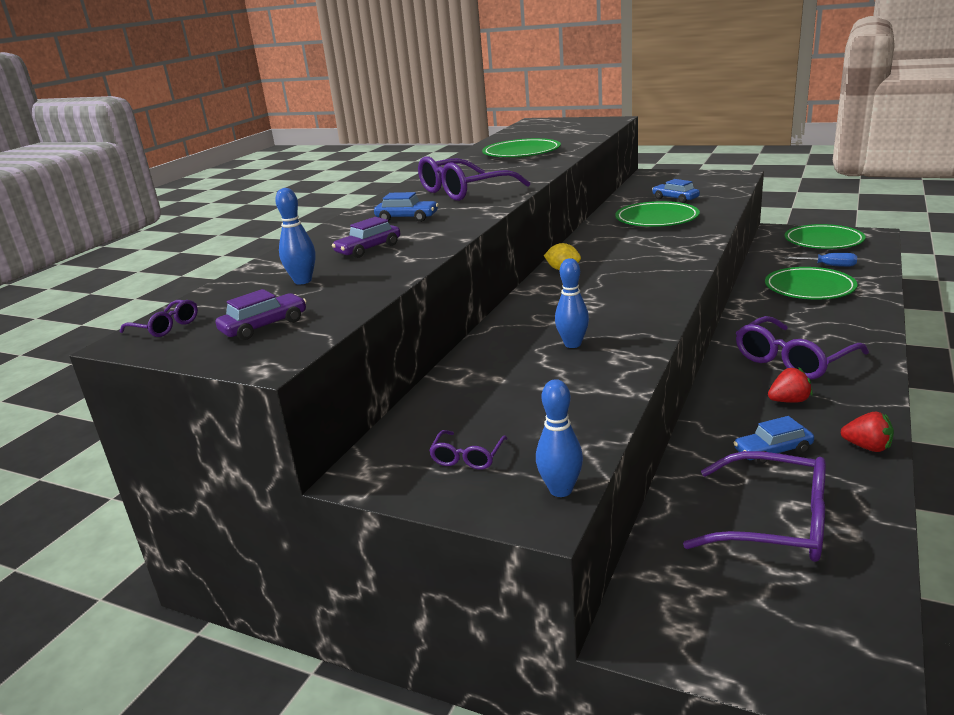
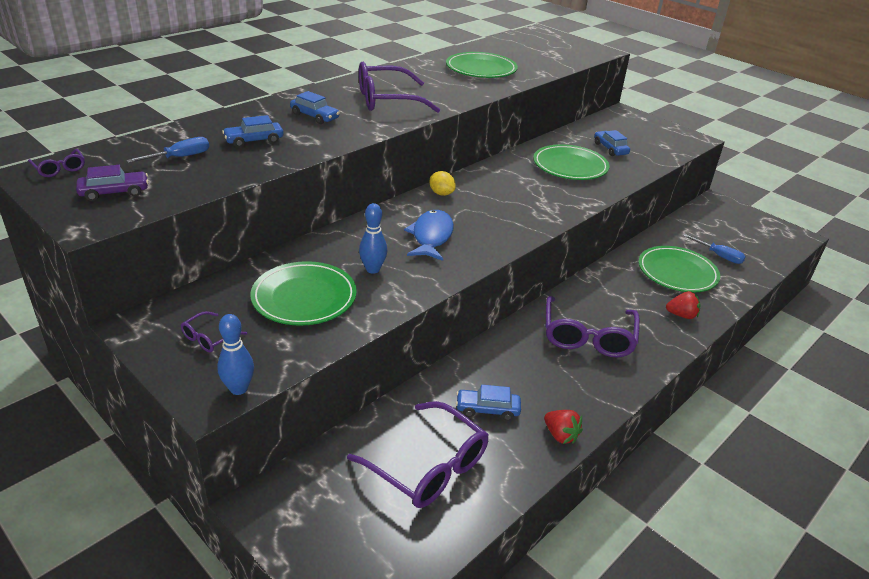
camera: 15 degrees right, 10 degrees up
blue bowling pin [275,188,316,285] -> blue screwdriver [126,137,209,163]
purple car [332,217,400,258] -> blue car [222,115,283,147]
purple glasses [736,316,869,379] -> purple glasses turned 60 degrees counterclockwise [546,296,640,358]
red strawberry [768,368,813,403] -> red strawberry moved to [666,291,701,319]
green plate [785,224,866,249] -> green plate moved to [250,261,357,326]
none -> blue fish [404,210,454,261]

